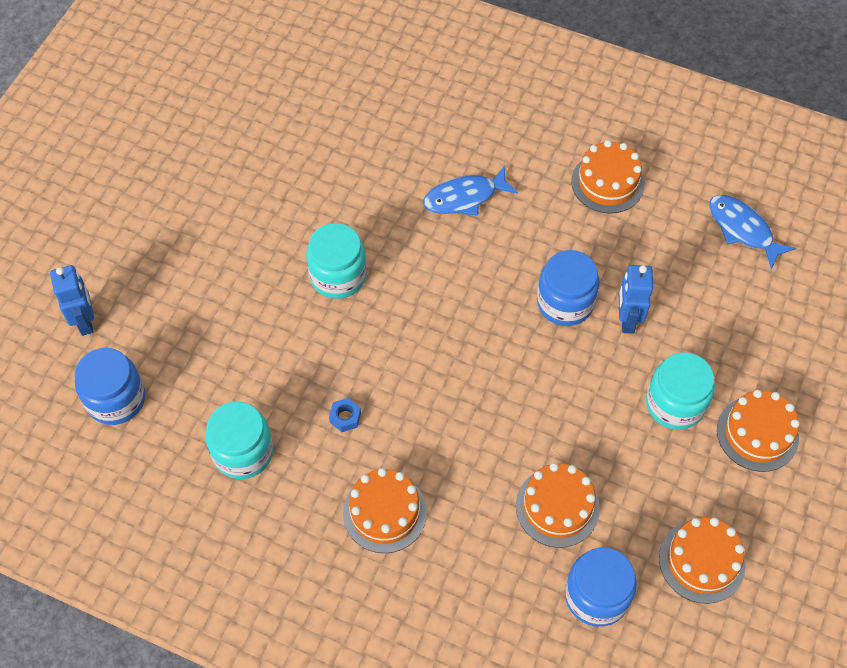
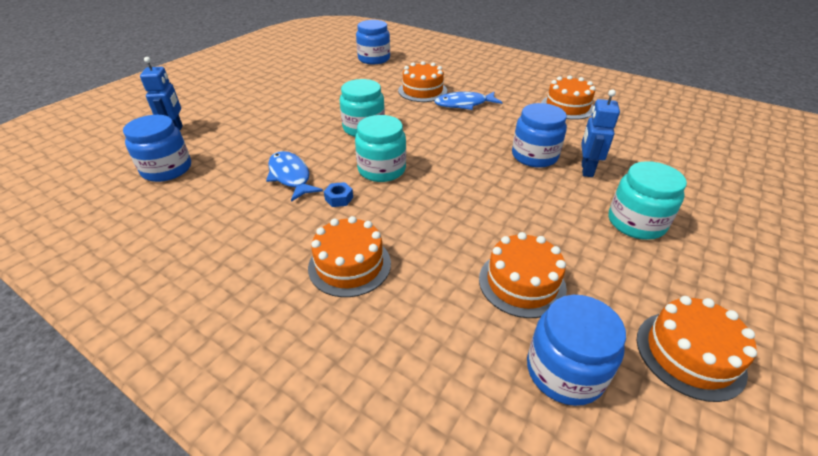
camera: 10 degrees right, 20 degrees down
turquoise jar [205,401,274,479] -> turquoise jar moved to [355,115,406,182]
blue fish [709,195,796,269] -> blue fish moved to [266,151,323,202]
orange cake [717,390,800,472] -> orange cake moved to [398,61,447,102]
none -> blue jar [356,20,390,64]

